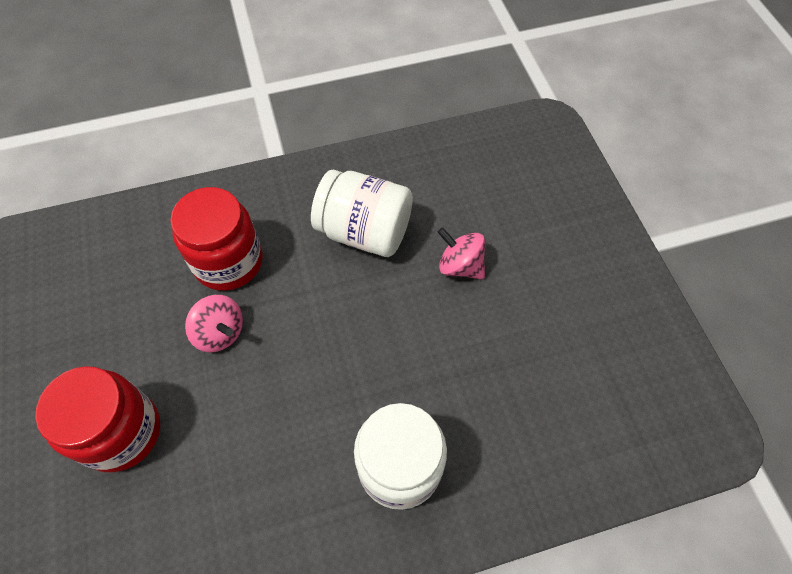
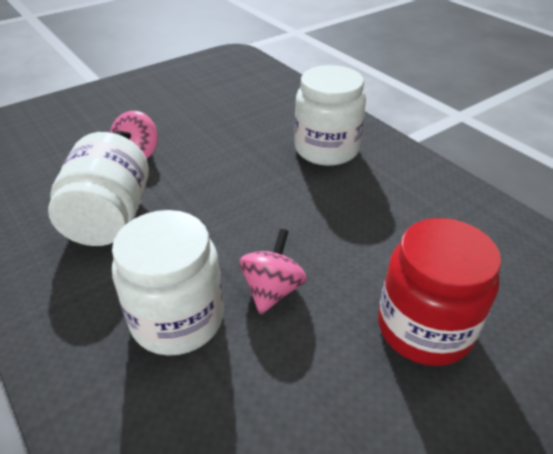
camera: 110 degrees left, 20 degrees down
red jar [170,187,263,291] -> white jar [112,210,224,356]

